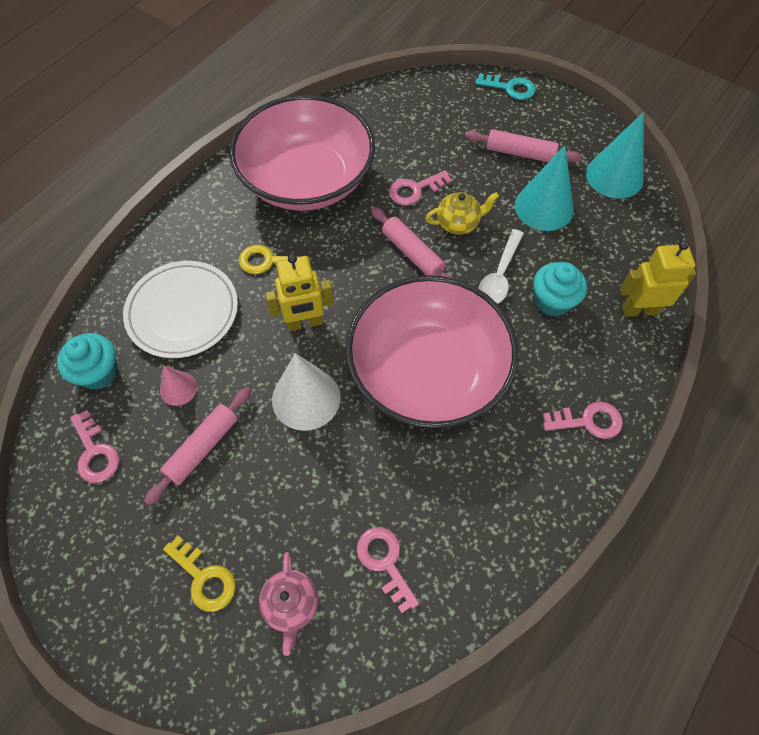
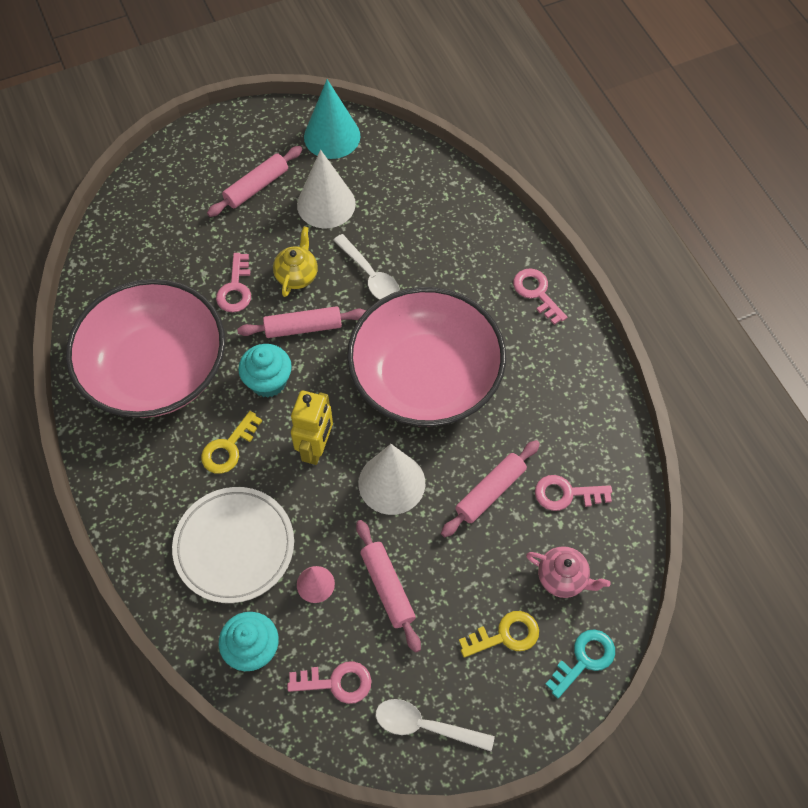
camera: 60 degrees left, 0 degrees up
turquoise key [475,74,536,100] -> turquoise key moved to [545,629,615,698]
turquoise cone [515,145,574,231] -> white cone [297,150,356,229]
turquoise cupcake [533,262,587,317] -> turquoise cupcake moved to [238,344,292,398]
pink key [543,402,623,439] -> pink key turned 60 degrees counterclockwise [513,268,567,325]
yellow robot [620,241,696,317] -> none
none -> white spoon [375,699,495,751]
none -> pink rolling pin [441,440,540,537]

